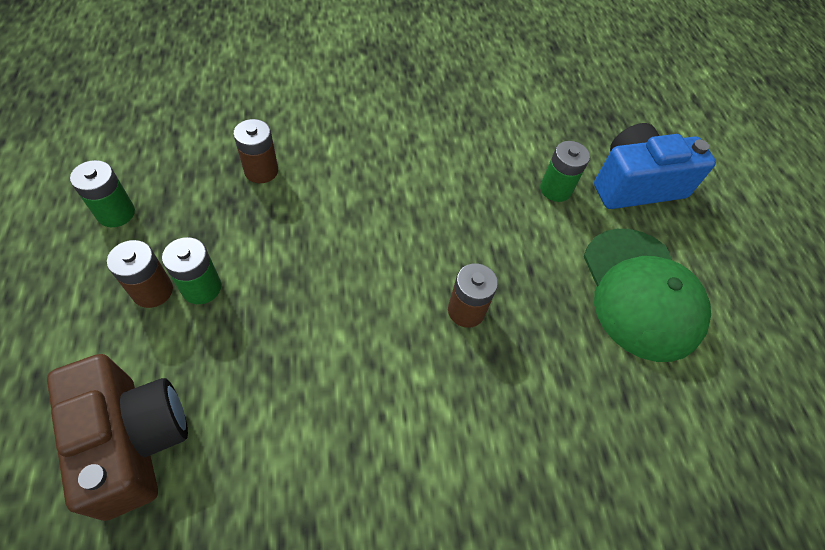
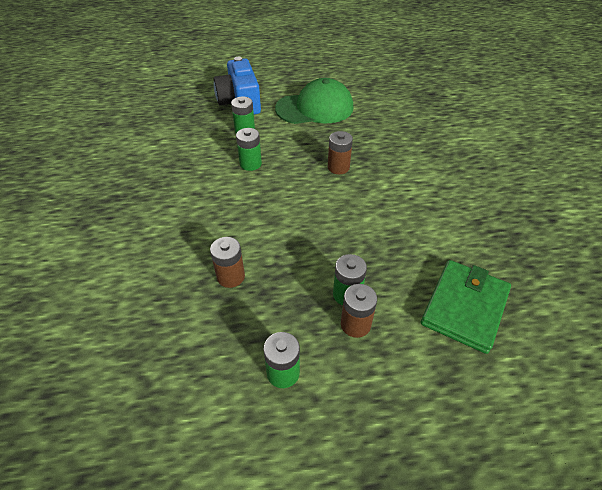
camera: 85 degrees left, 10 degrees down
brown camera [47,354,188,521] -> green wallet [421,260,511,354]
none -> green battery [236,128,262,171]

